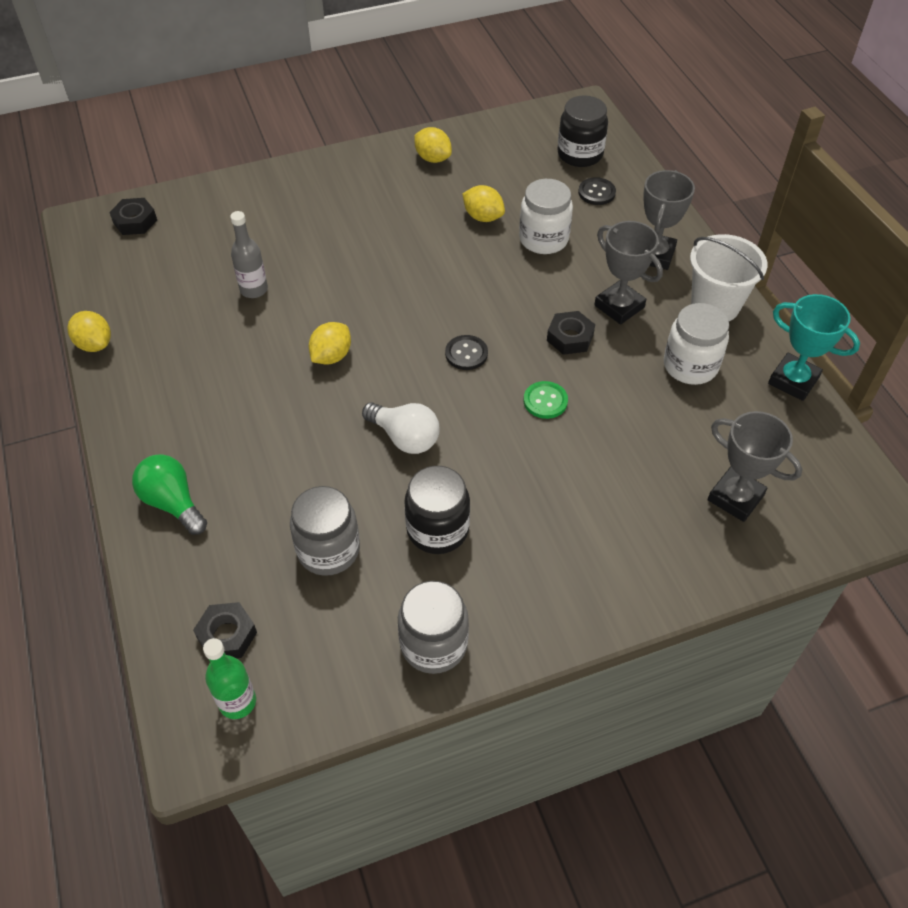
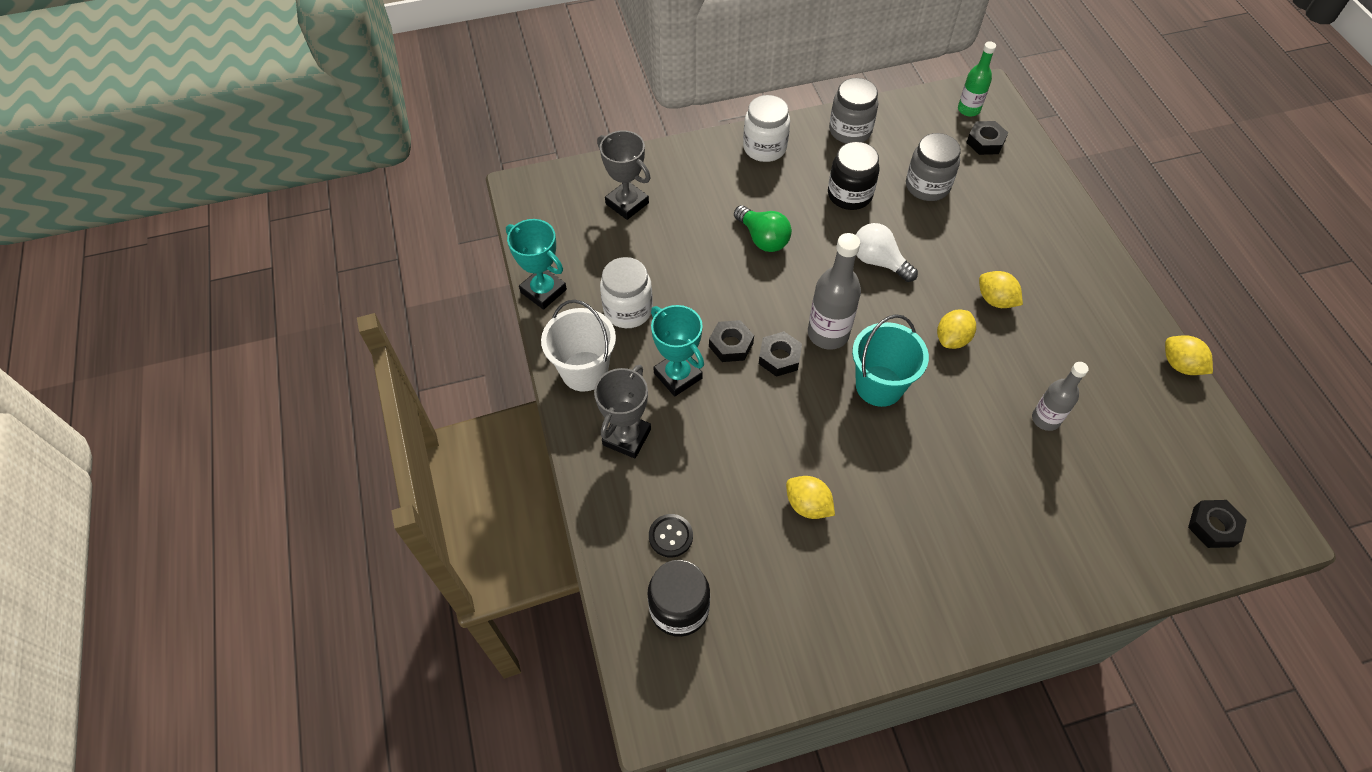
camera: 175 degrees left, 5 degrees up
green light bulb [132,454,207,535] -> green light bulb moved to [734,205,792,252]
yellow lemon [415,127,452,163] -> yellow lemon moved to [979,271,1023,308]
black button [445,335,488,370] -> grey bottle [808,233,861,350]
white jar [519,179,573,254] -> white jar moved to [743,95,790,162]
green button [524,381,568,419] -> none
grey trophy [594,221,663,325] -> turquoise trophy [651,305,704,396]
none -> black nut [759,332,802,377]
none -> turquoise bucket [852,314,929,407]

